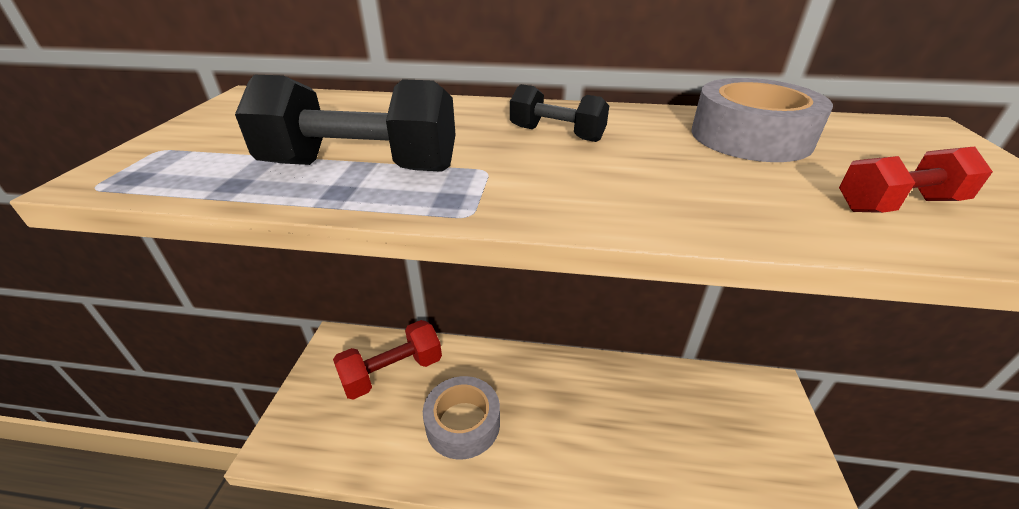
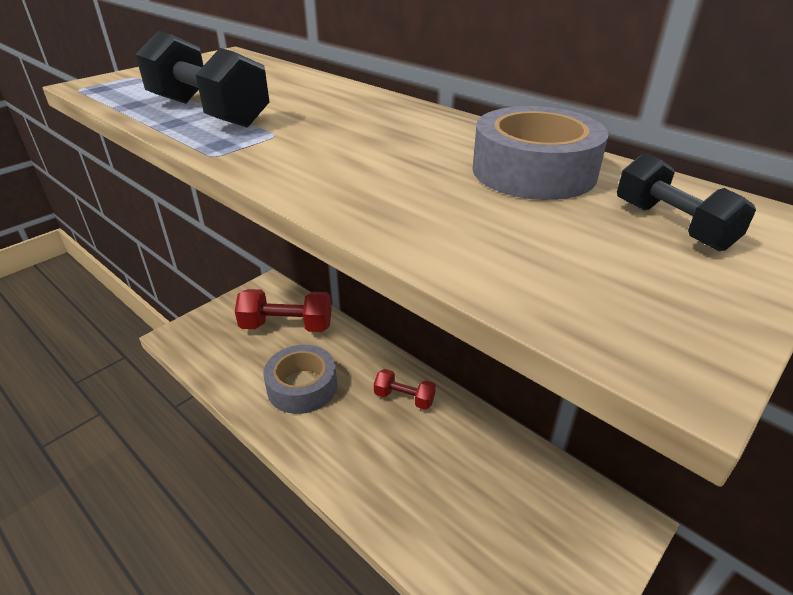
camera: 35 degrees right, 0 degrees up
black dumbbell [510,84,609,142] -> black dumbbell moved to [617,153,756,251]
red dumbbell [839,146,993,213] -> red dumbbell moved to [374,369,436,410]

